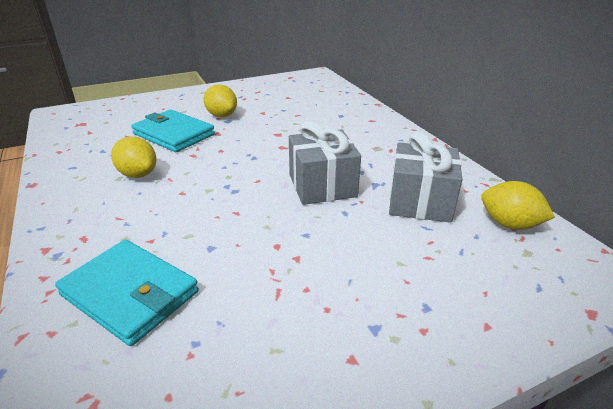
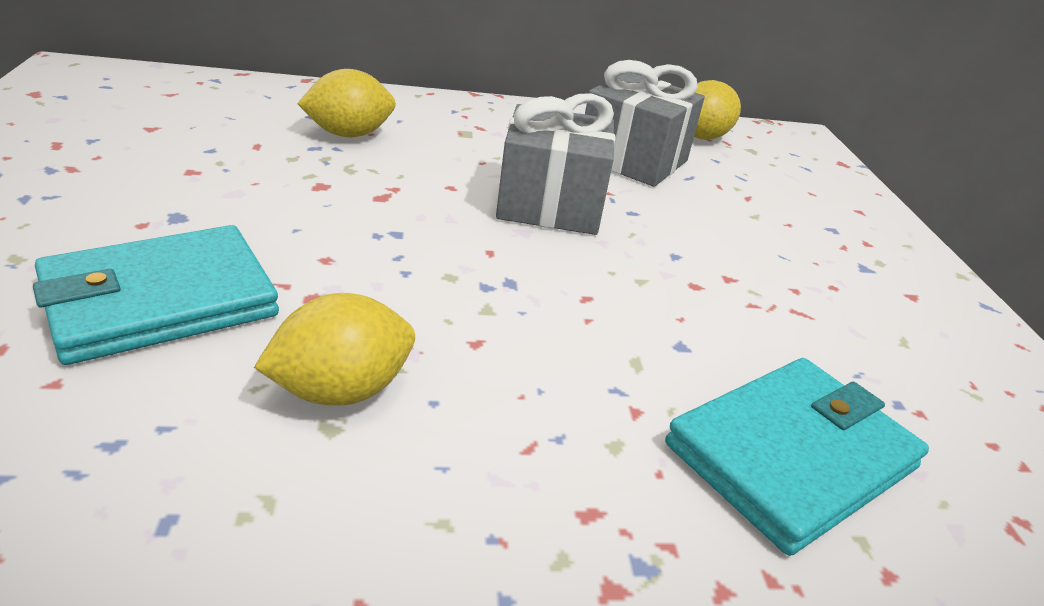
camera: 75 degrees left, 0 degrees up
yellow lemon [203,84,237,117] -> yellow lemon moved to [297,69,396,137]

